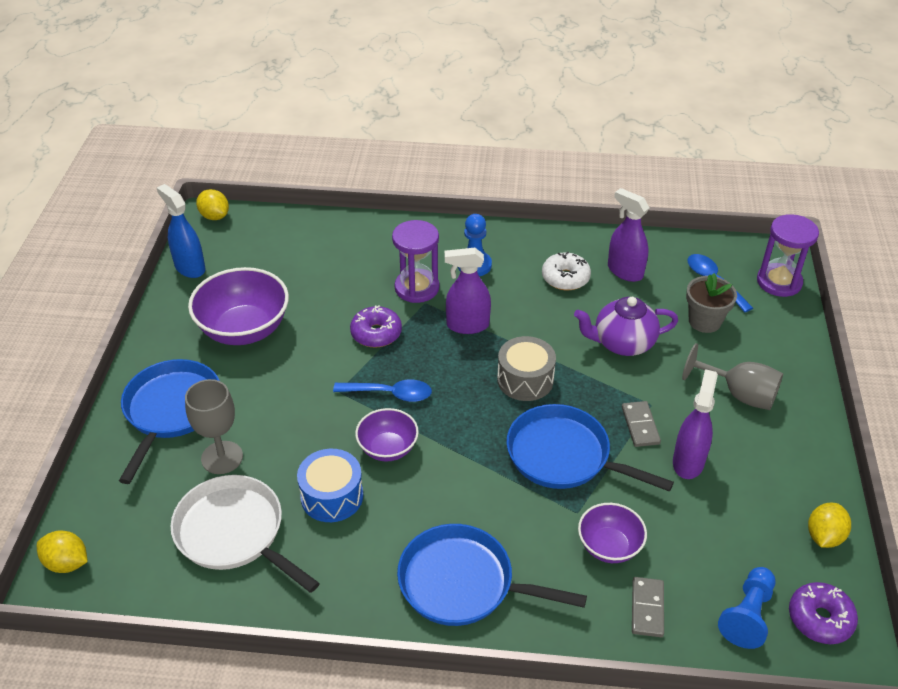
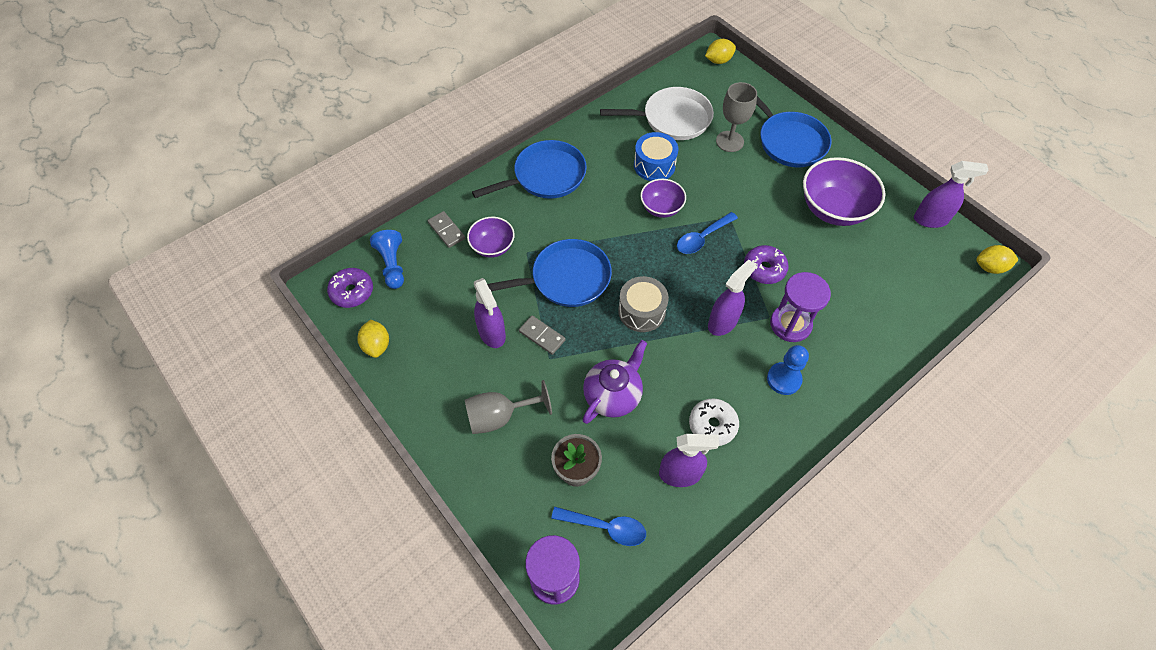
camera: 135 degrees right, 15 degrees up
blue spray bottle [157,184,205,278] -> purple spray bottle [914,161,989,228]

